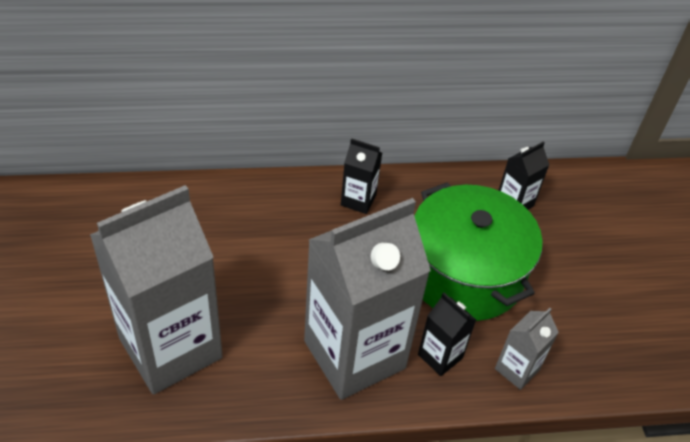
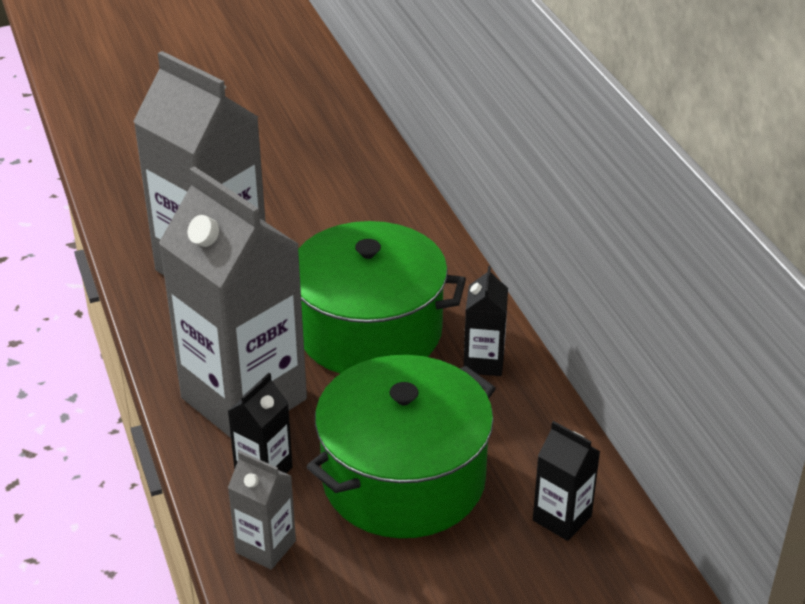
camera: 80 degrees right, 10 degrees down
none -> green pot [298,221,466,374]

